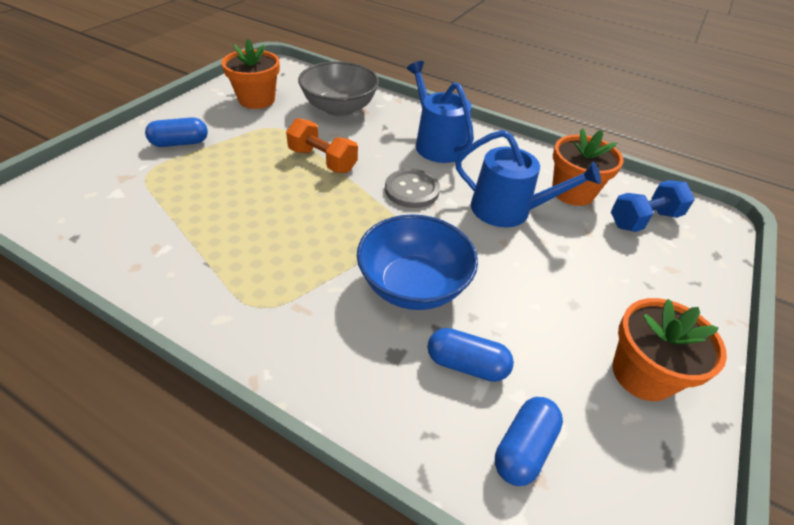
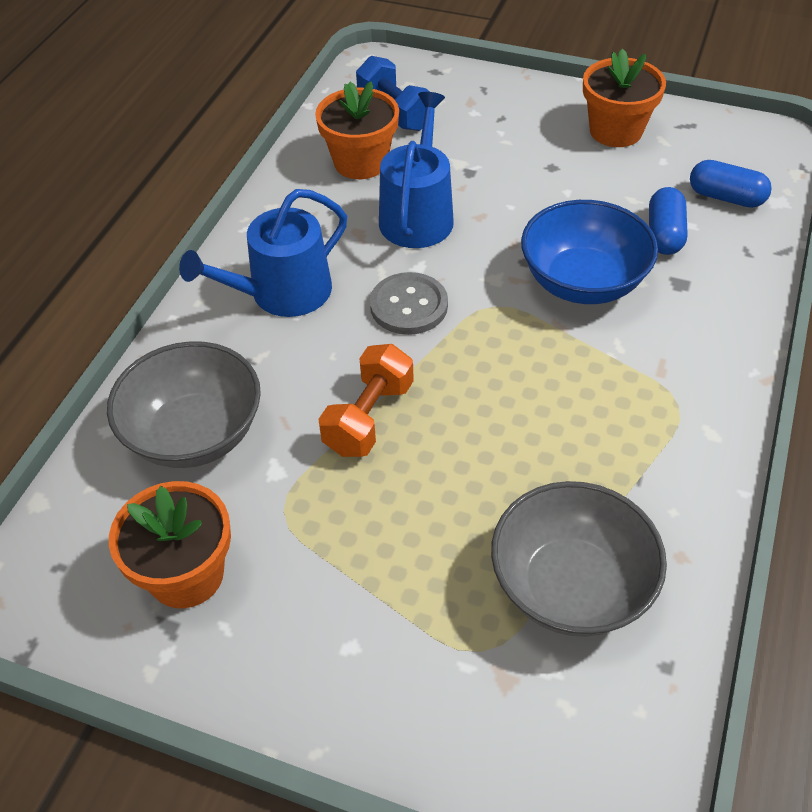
camera: 95 degrees left, 5 degrees up
blue capsule [145,117,208,147] -> none
none -> grey bowl [491,481,667,637]

